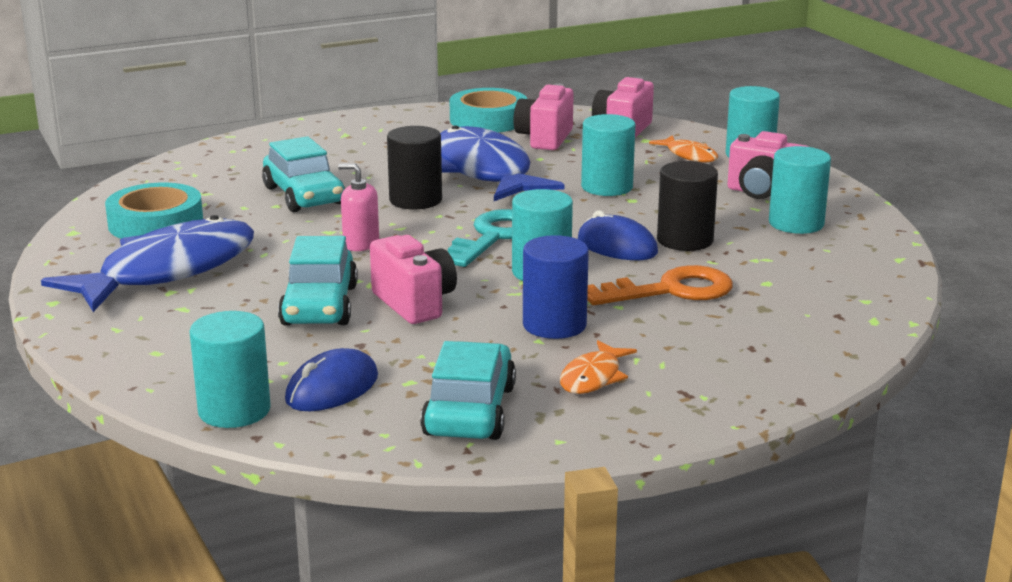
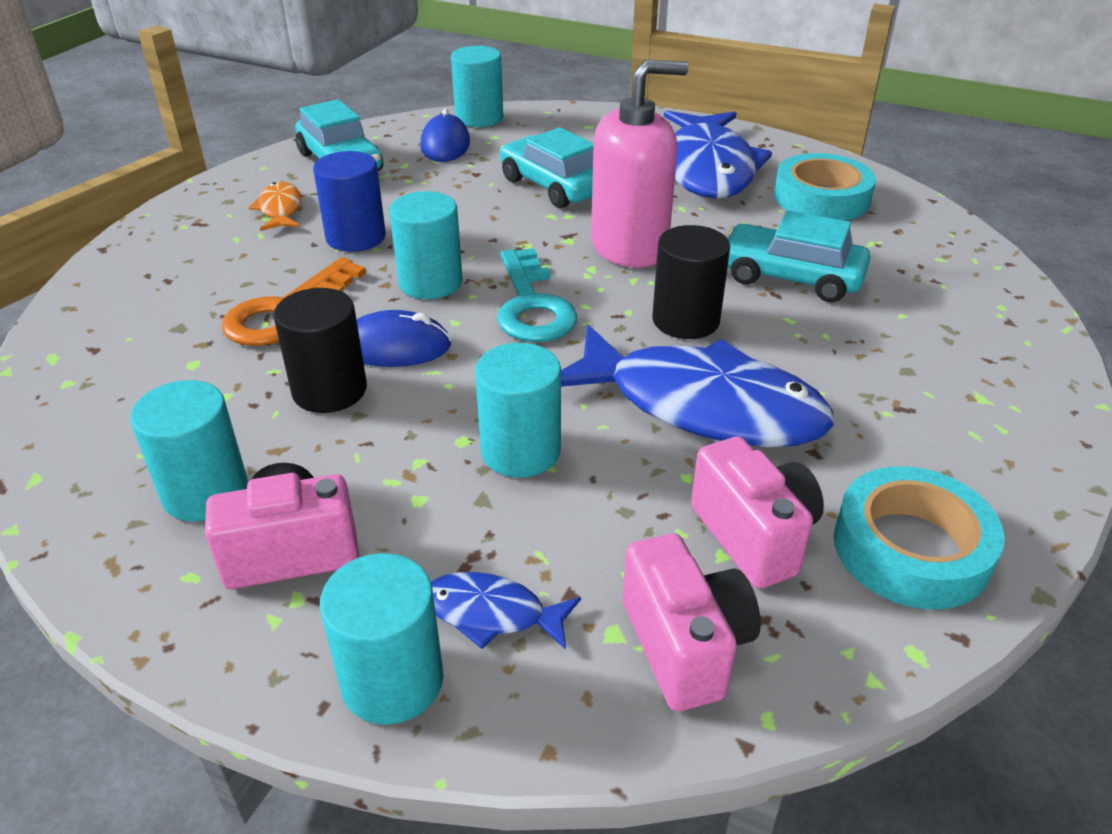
camera: 140 degrees right, 15 degrees up
pink soap dispenser [338,164,379,251] -> pink soap dispenser [591,59,688,268], size x2.04
pink camera [370,235,457,324] -> none
orange fish [649,135,718,163] -> blue fish [431,572,581,650]

